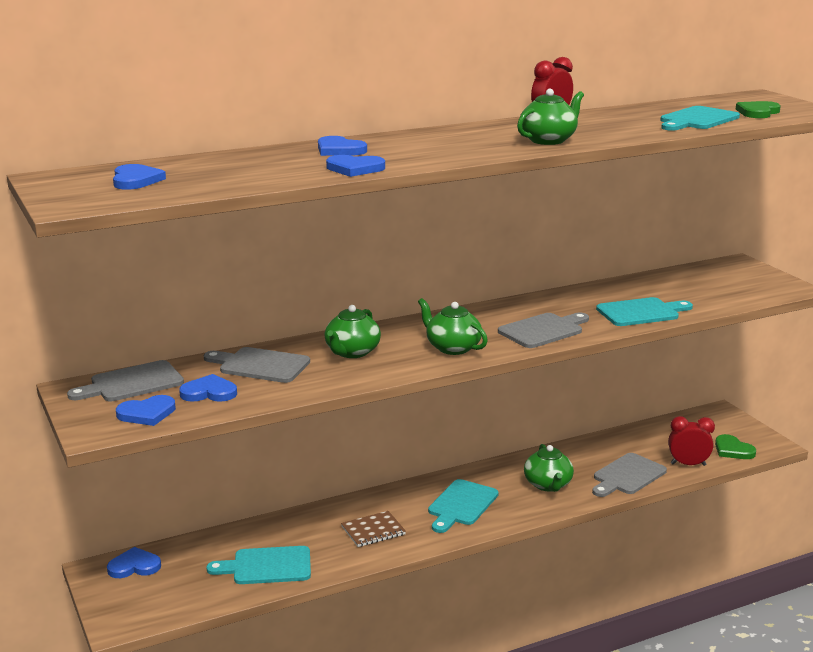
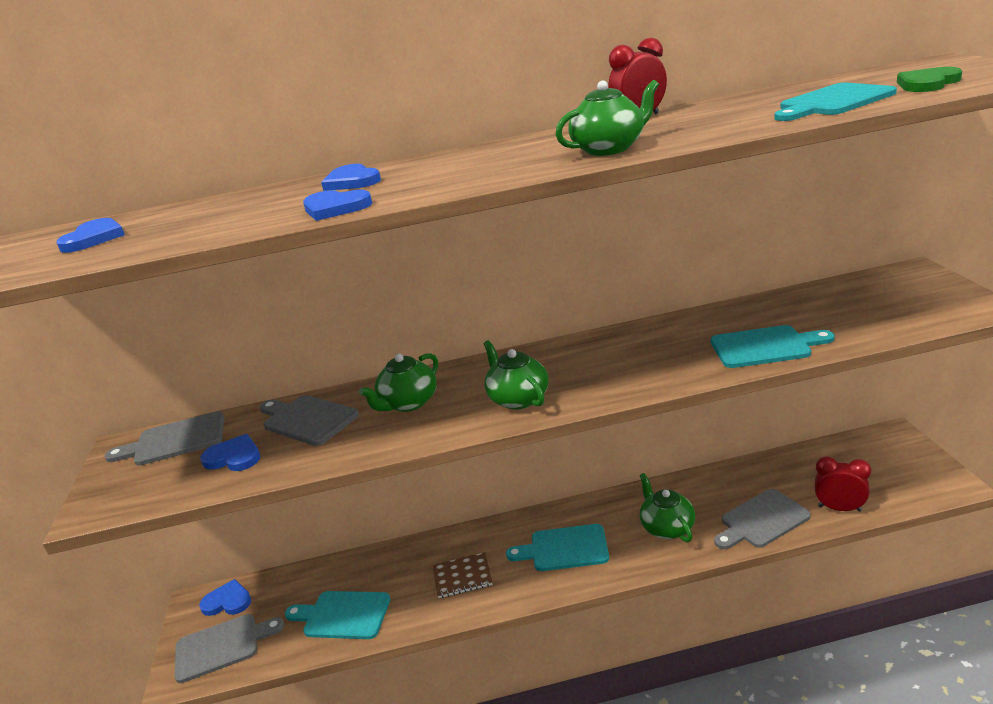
camera: 20 degrees right, 5 degrees up
blue heart [116,395,176,426] -> none
turquoise cutting board [428,479,499,533] -> turquoise cutting board turned 45 degrees clockwise [506,524,609,571]
grey cutting board [498,313,589,348] -> grey cutting board moved to [175,614,284,683]
green teapot [524,444,574,492] -> green teapot turned 150 degrees clockwise [640,473,695,542]
green heart [715,434,756,459] -> none

